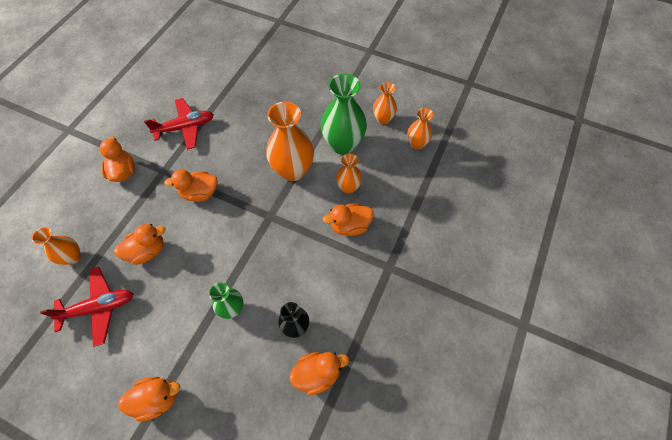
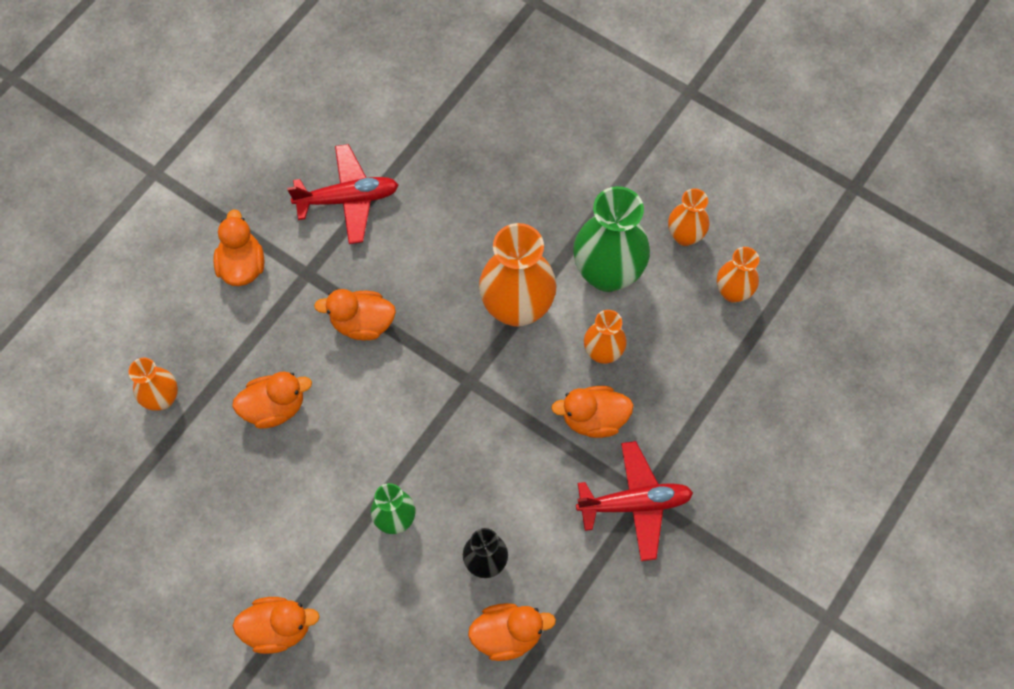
camera: 10 degrees right, 5 degrees up
red plane [40,267,133,347] -> red plane moved to [576,441,693,561]

